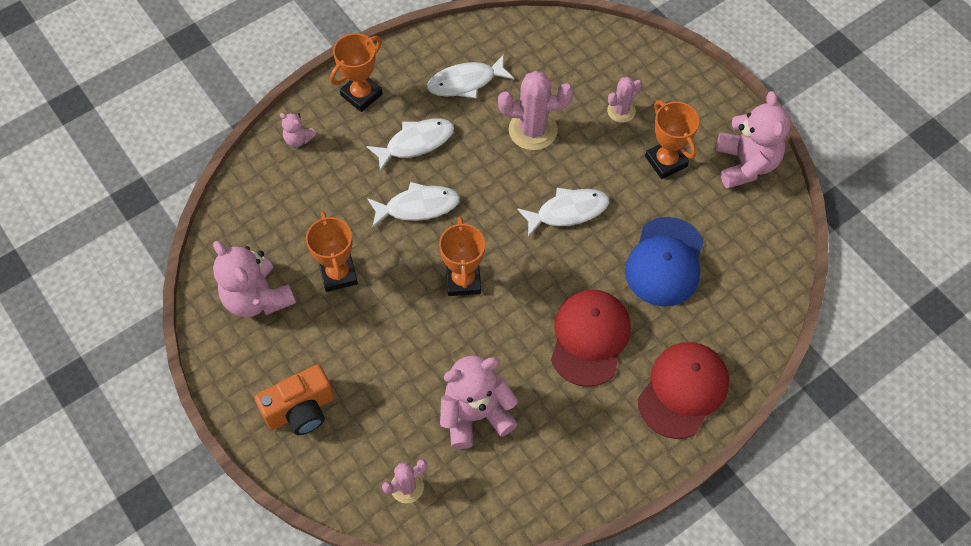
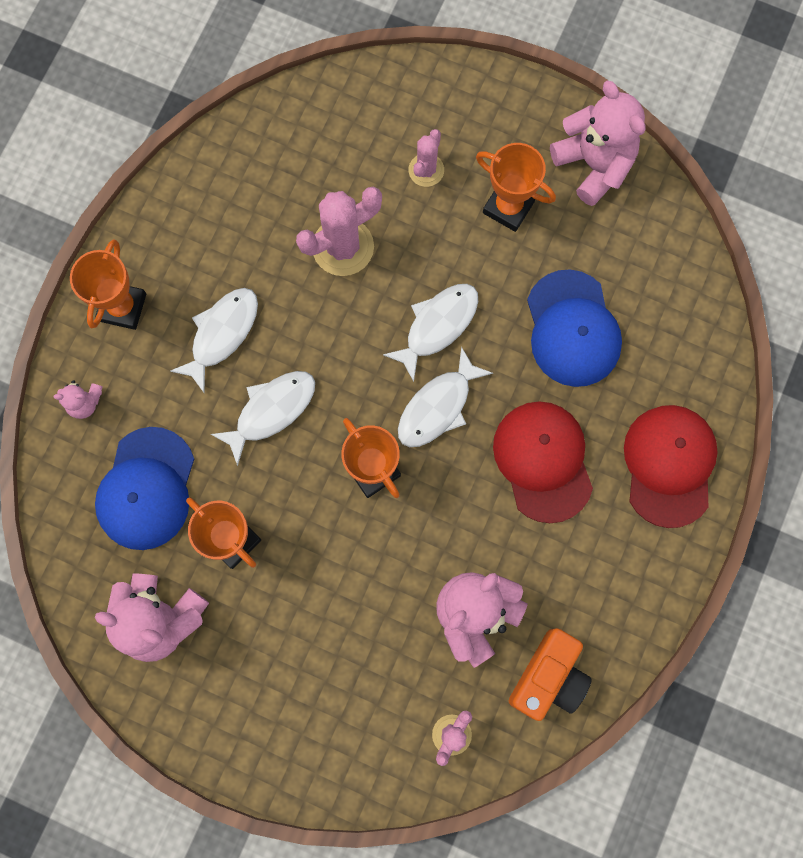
camera: 30 degrees left, 15 degrees up
orange camera [254,364,334,435] -> orange camera moved to [509,628,592,721]
white fish [427,54,514,99] -> white fish moved to [398,346,493,447]
none -> blue cap [95,427,194,550]

